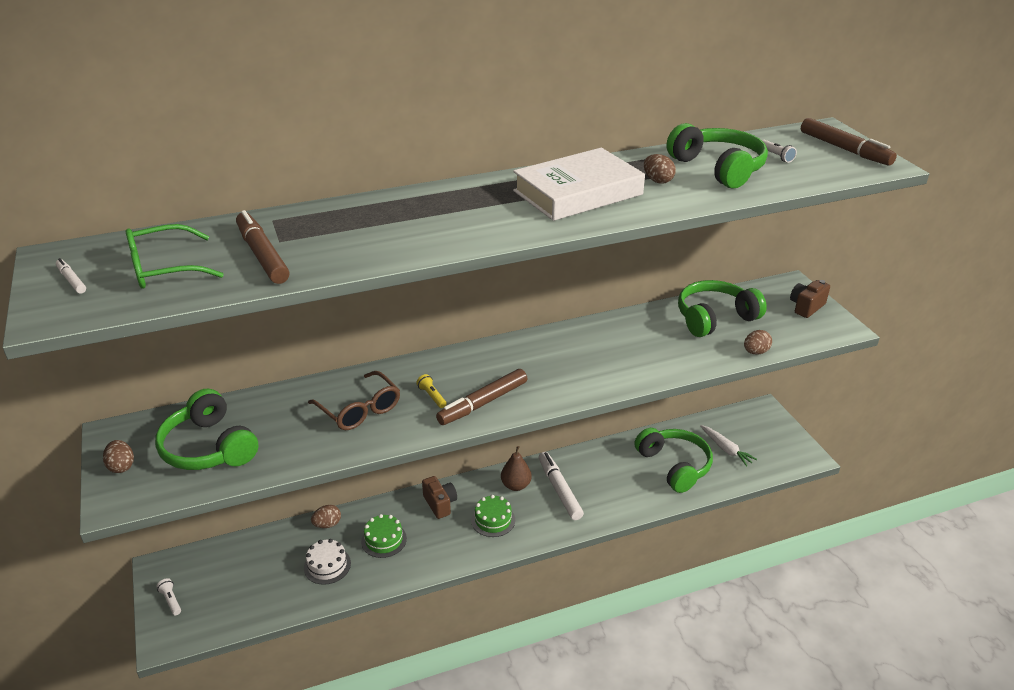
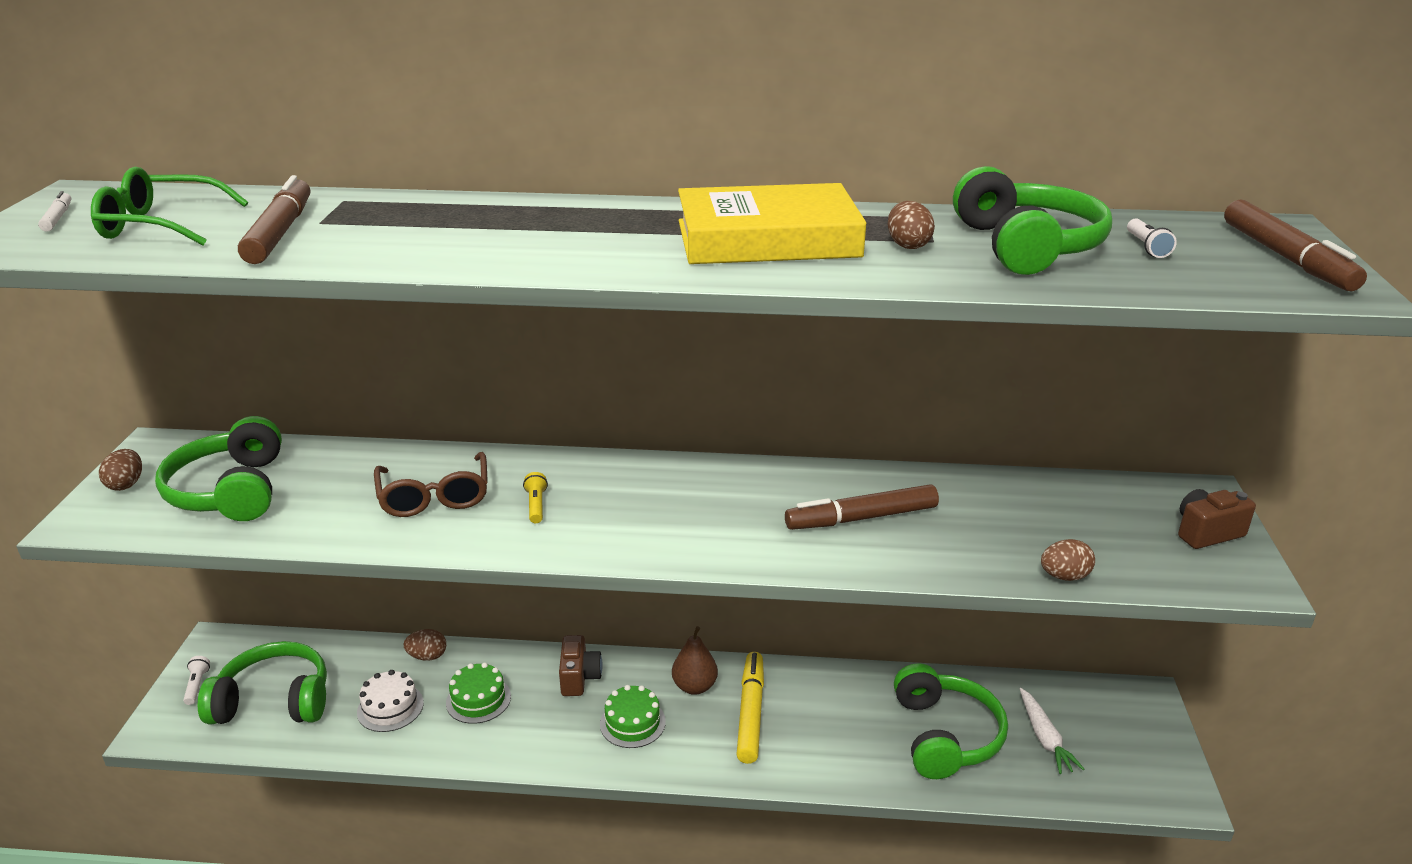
camera: 25 degrees right, 5 degrees down
brown marker [436,369,527,425] -> brown marker moved to [785,484,939,530]
white book [513,148,645,221] -> yellow book [678,183,866,264]
white marker [539,452,584,520] -> yellow marker [737,652,764,764]
green headphones [678,280,767,337] -> green headphones moved to [198,641,327,724]

